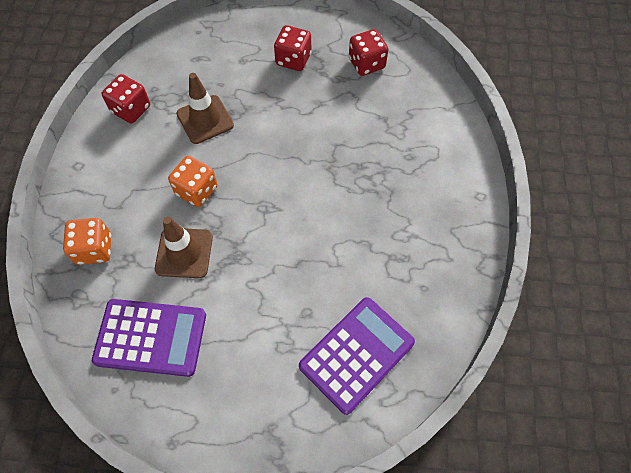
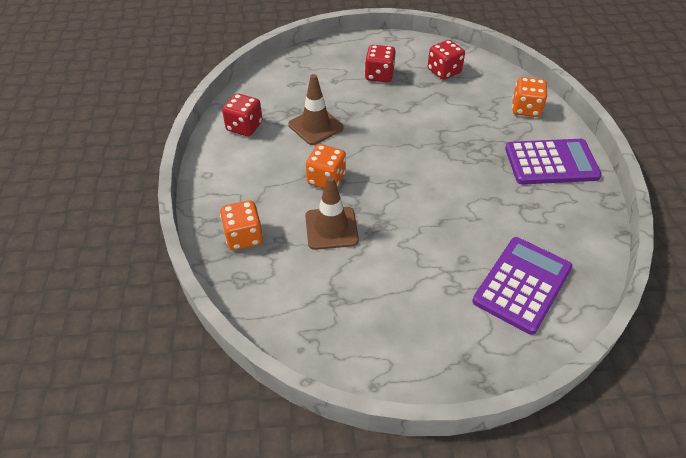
camera: 10 degrees left, 15 degrees down
purple calculator [92,299,206,377] -> purple calculator moved to [505,139,602,185]
none -> orange dice [512,77,547,117]

